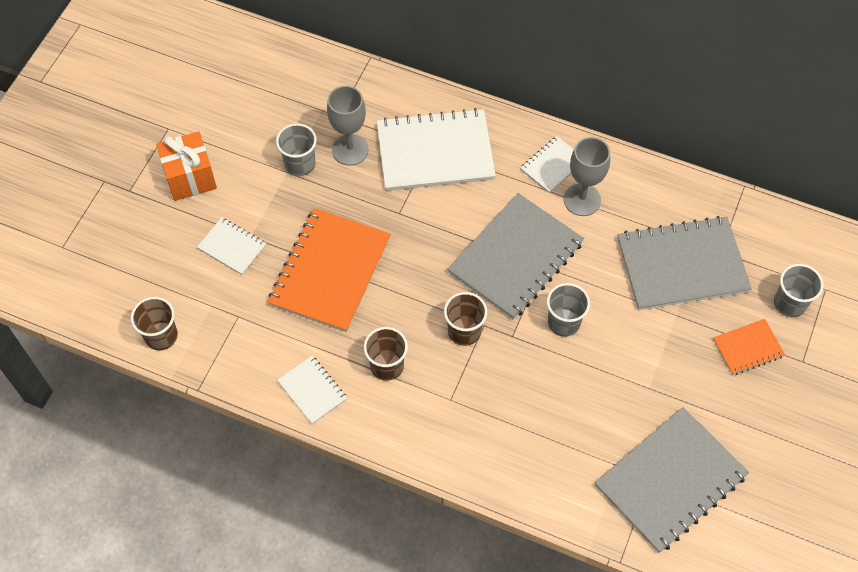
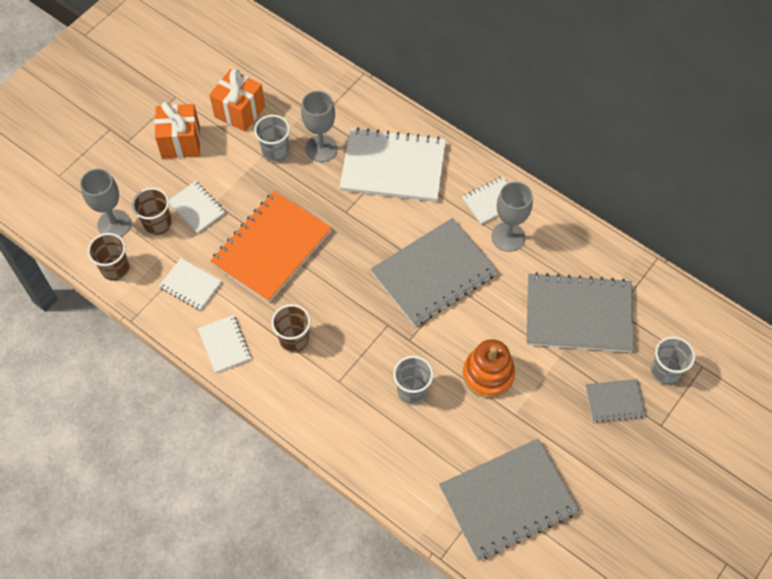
camera: 15 degrees right, 0 degrees up
brown cup [444,292,487,346] -> brown cup moved to [132,188,172,235]
grey cup [547,283,590,337] -> grey cup moved to [393,356,434,404]
orange notebook [713,319,785,375] -> grey notebook [585,379,646,422]
none -> grey goblet [80,168,131,237]
none -> white notebook [159,258,222,310]
none -> orange gift [209,69,265,132]
none -> orange stacking toy [463,339,515,398]

